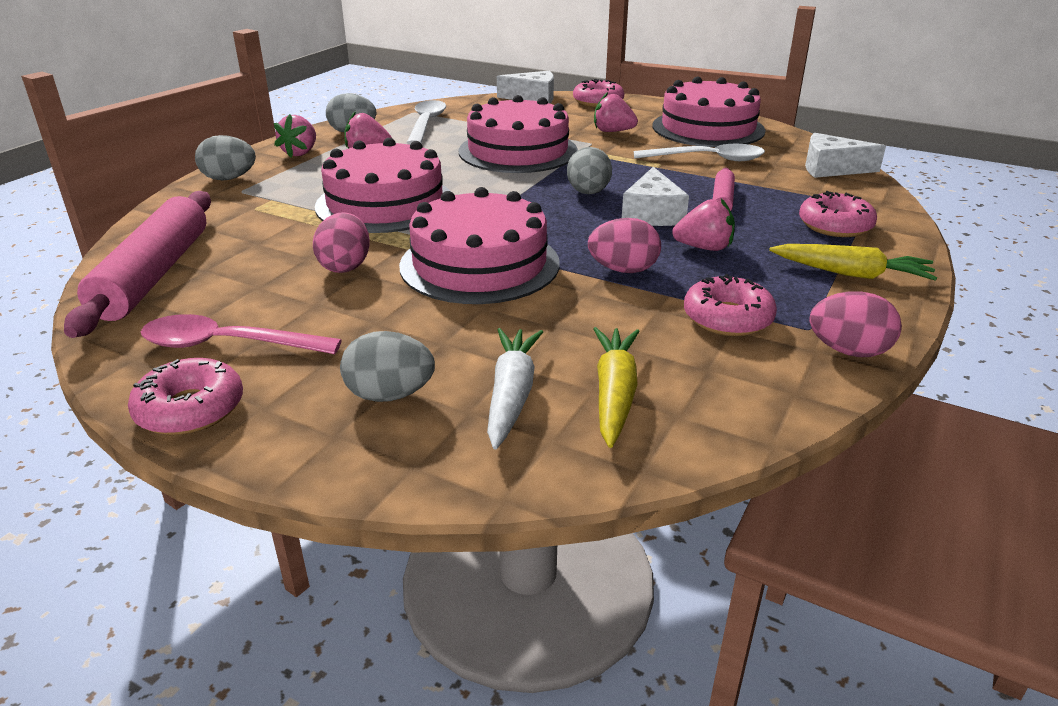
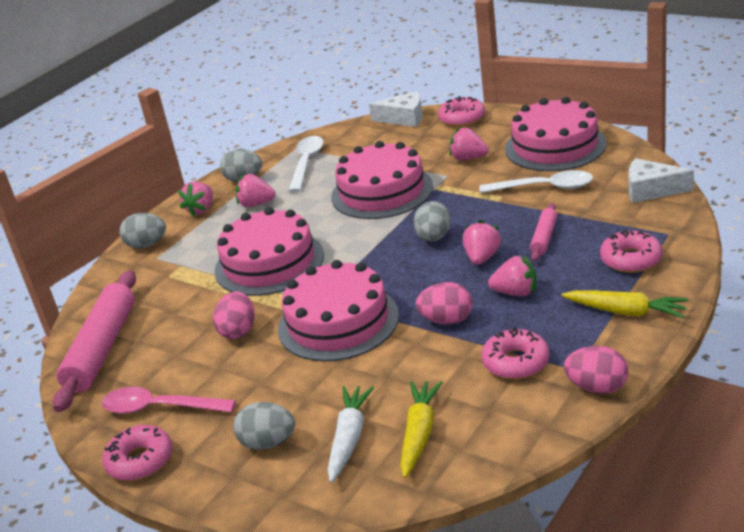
camera: 10 degrees right, 0 degrees up
white cheese [622,167,689,226] -> pink strawberry [463,220,501,265]

